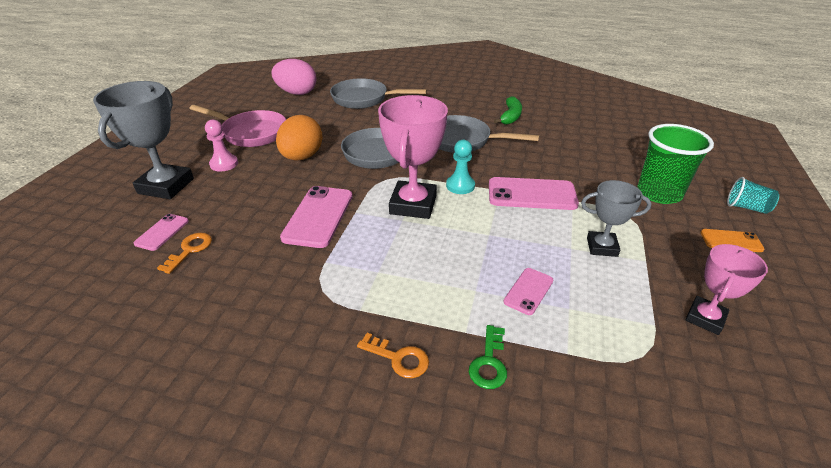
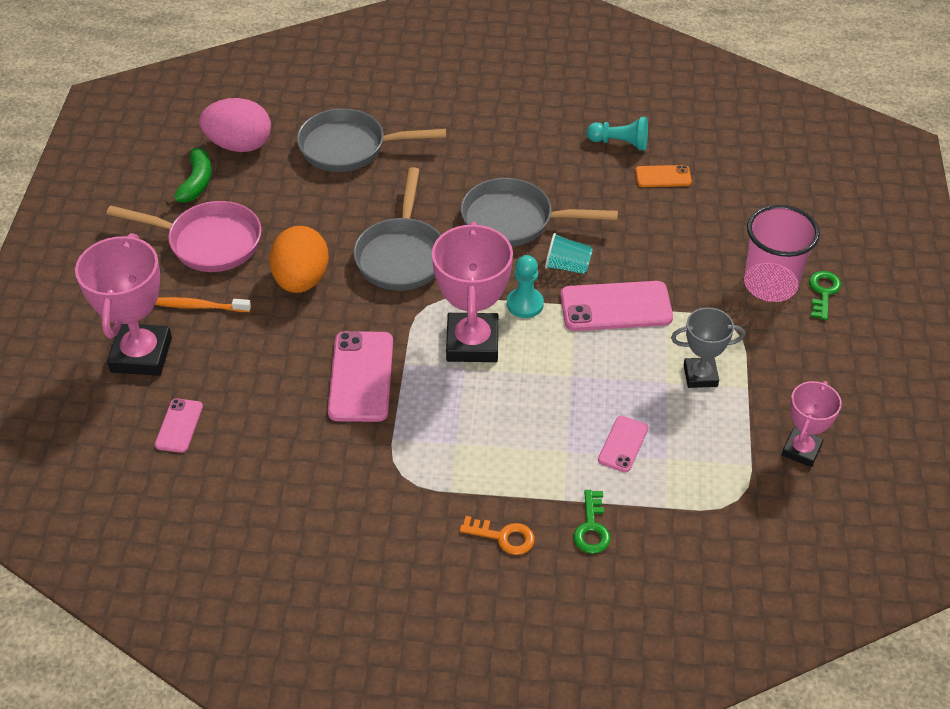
camera: 10 degrees left, 10 degrees up
grey trophy [93,81,194,199] -> pink trophy [75,233,172,376]
orange key [157,233,212,274] -> none
pink pawn [205,120,238,172] -> orange toothbrush [155,297,251,312]
green banana [494,96,522,125] -> green banana moved to [165,148,212,206]
green cup [637,124,714,204] -> pink cup [744,205,820,302]
orange phone [701,229,764,252] -> orange phone moved to [635,165,692,187]
turquoise cup [727,177,779,214] -> turquoise cup moved to [545,233,593,274]
none -> turquoise pawn [587,117,648,151]
none -> green key [809,271,841,320]

